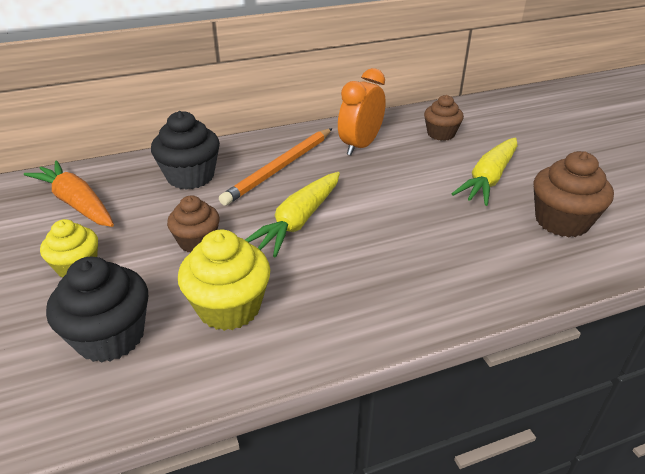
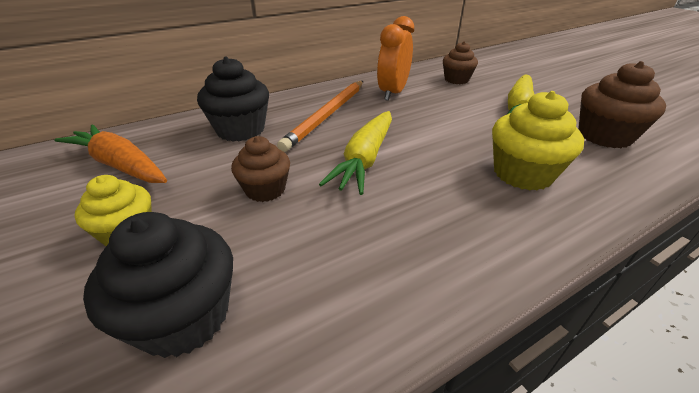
camera: 10 degrees left, 0 degrees up
yellow cupcake [178,230,270,331] -> yellow cupcake moved to [492,91,584,191]

